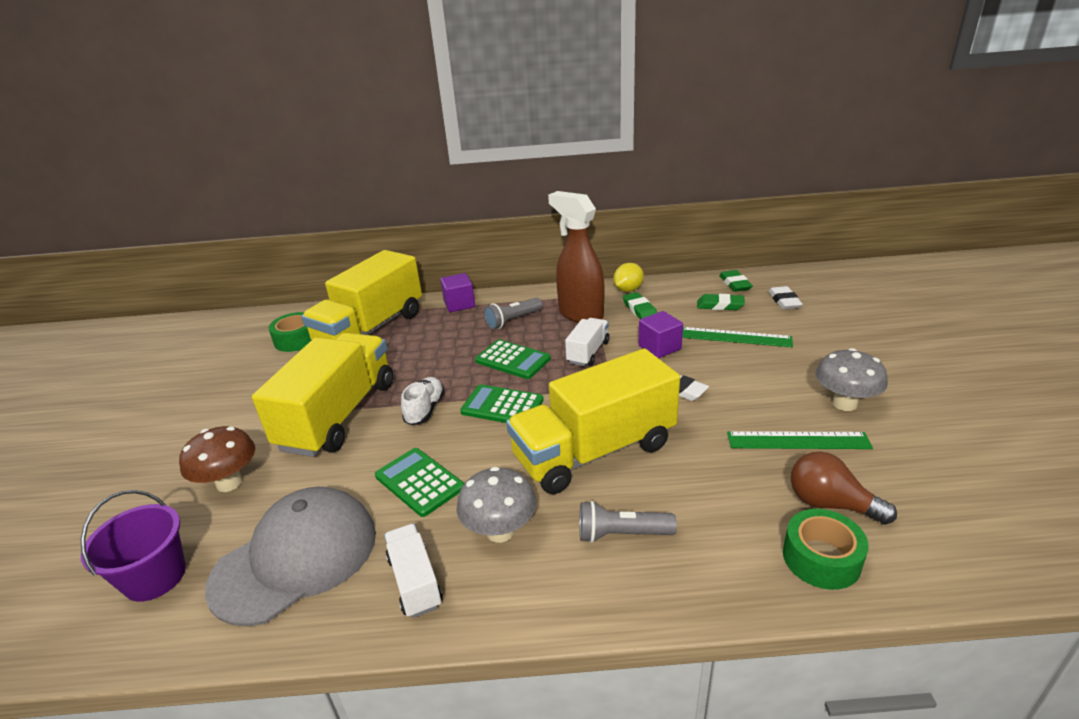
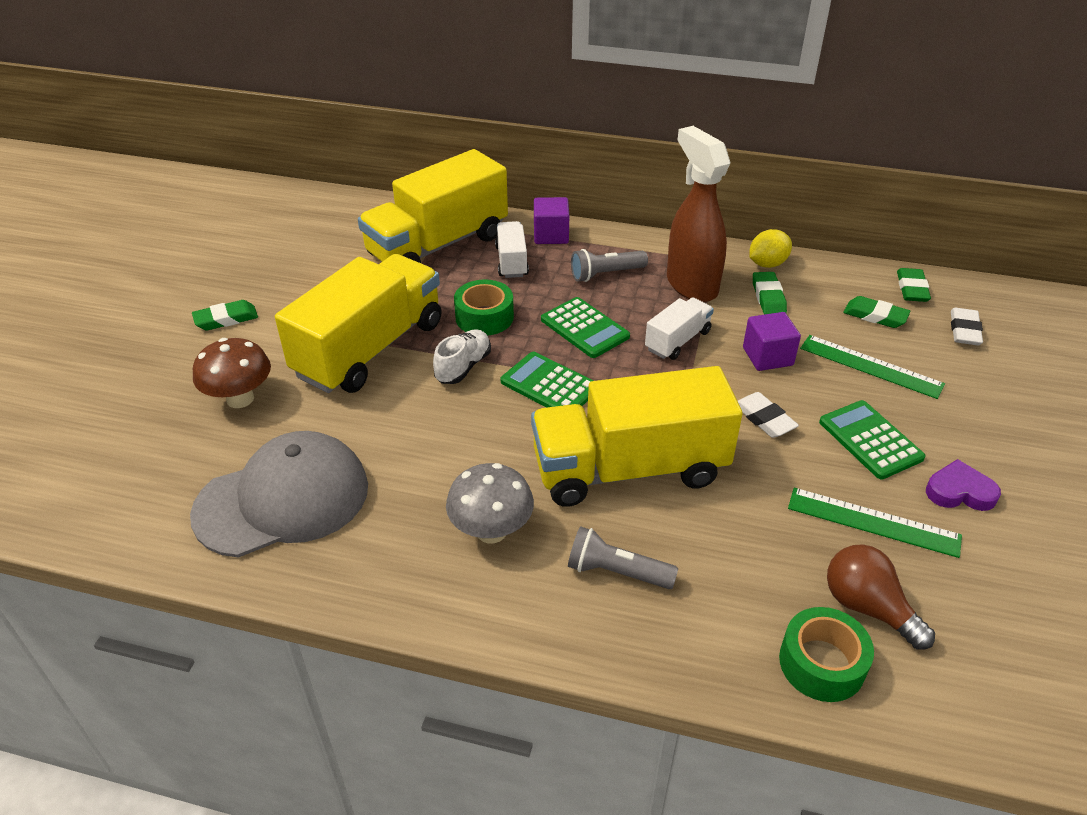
camera: 15 degrees right, 10 degrees up
purple bucket [81,490,186,602] -> none
green tape [269,312,311,352] -> green tape moved to [454,279,514,336]
green calculator [375,448,464,517] -> green calculator moved to [819,400,926,479]
white truck [384,524,443,618] -> white truck moved to [495,221,529,278]
grey mushroom [816,348,888,411] -> purple heart [926,459,1001,511]
none -> green eraser [192,300,258,331]

